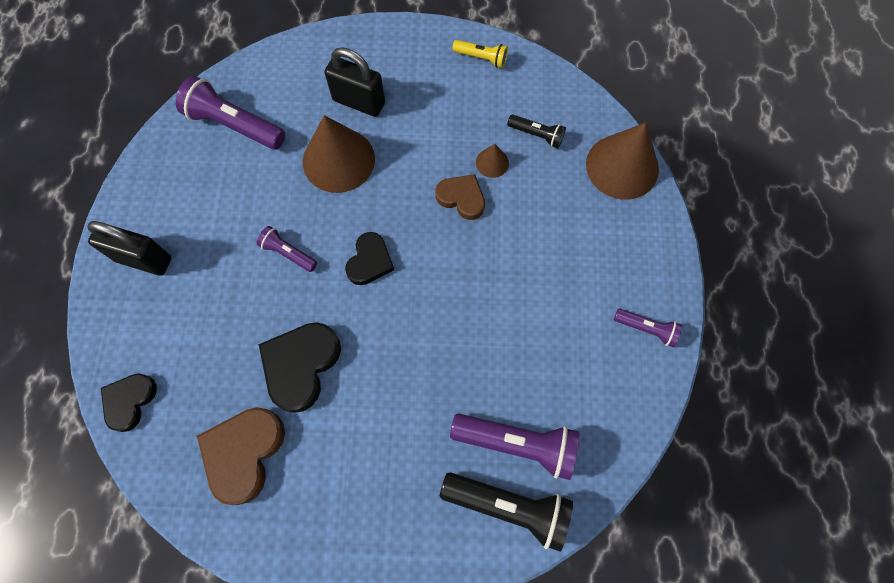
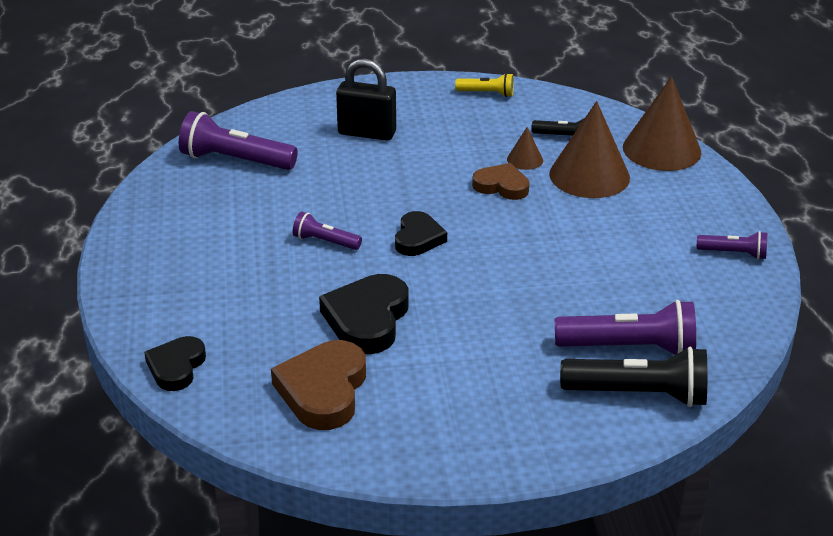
camera: 10 degrees left, 35 degrees down
black padlock [87,221,171,276] -> none
brown cone [303,115,375,193] -> brown cone moved to [549,101,630,198]

